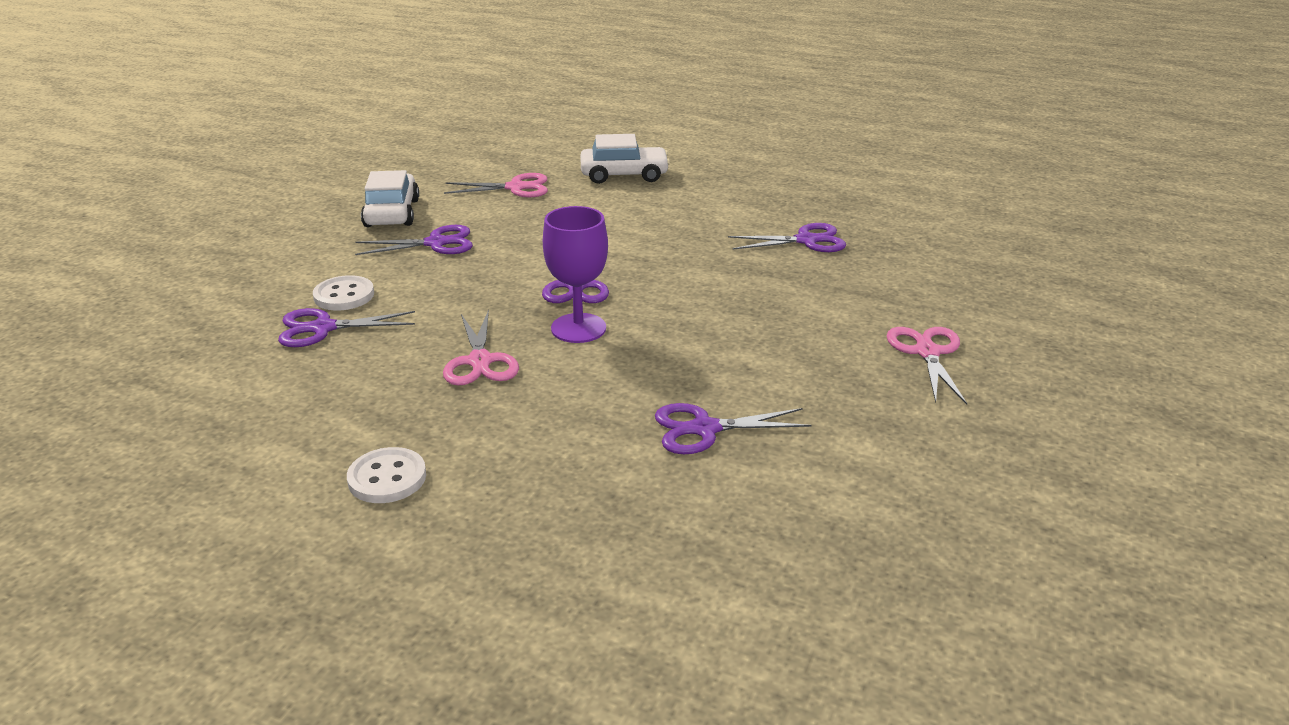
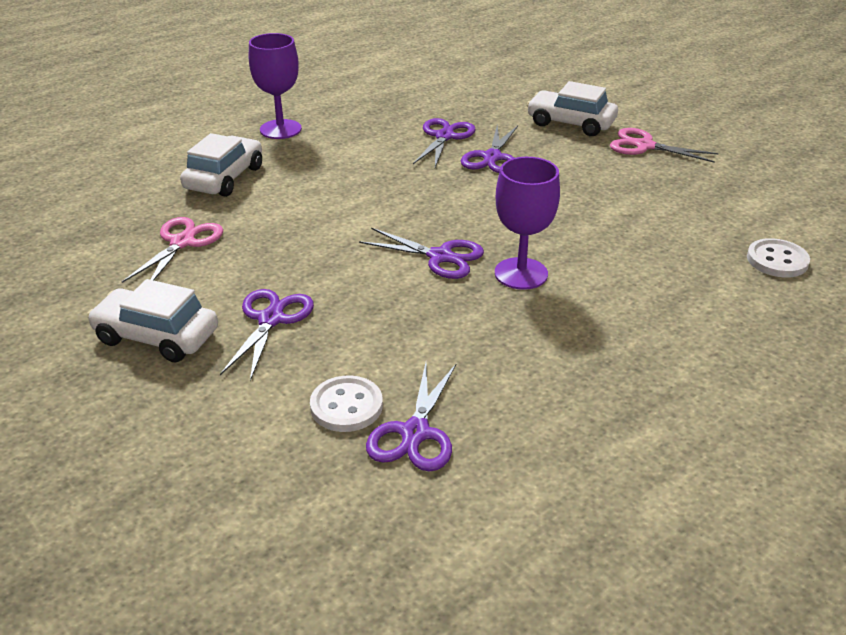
camera: 65 degrees left, 5 degrees up
white button [347,447,426,503] -> white button moved to [747,238,810,278]
pink scissors [443,310,519,386] -> none
purple scissors [655,403,812,454] -> purple scissors moved to [461,125,518,173]
none -> purple goblet [249,33,302,139]
none -> white car [527,81,618,136]

